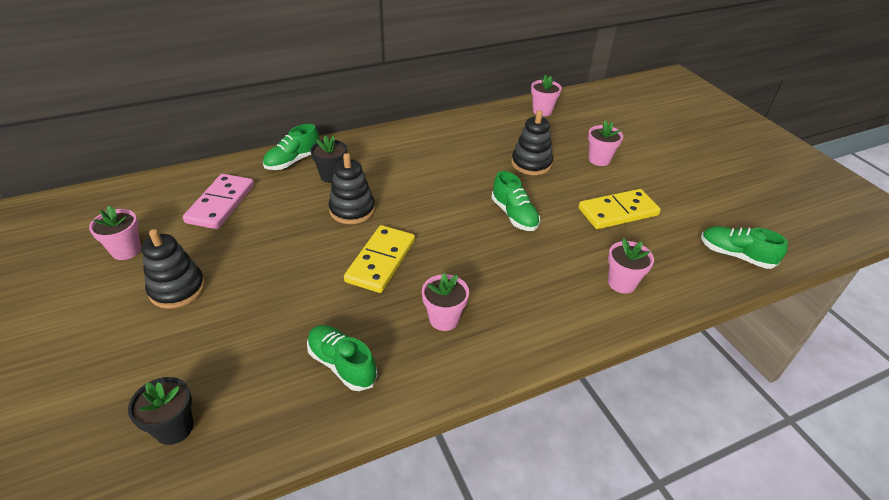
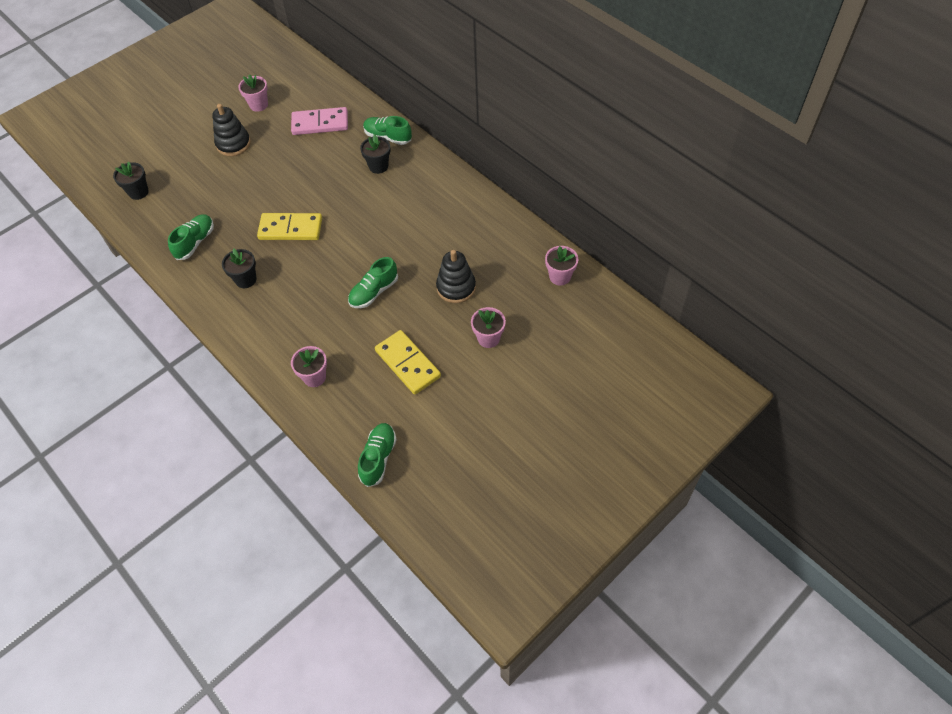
camera: 75 degrees right, 15 degrees up
black stacking toy [328,153,375,224] -> none
pink flower pot [422,273,469,331] -> black flower pot [222,249,257,288]

